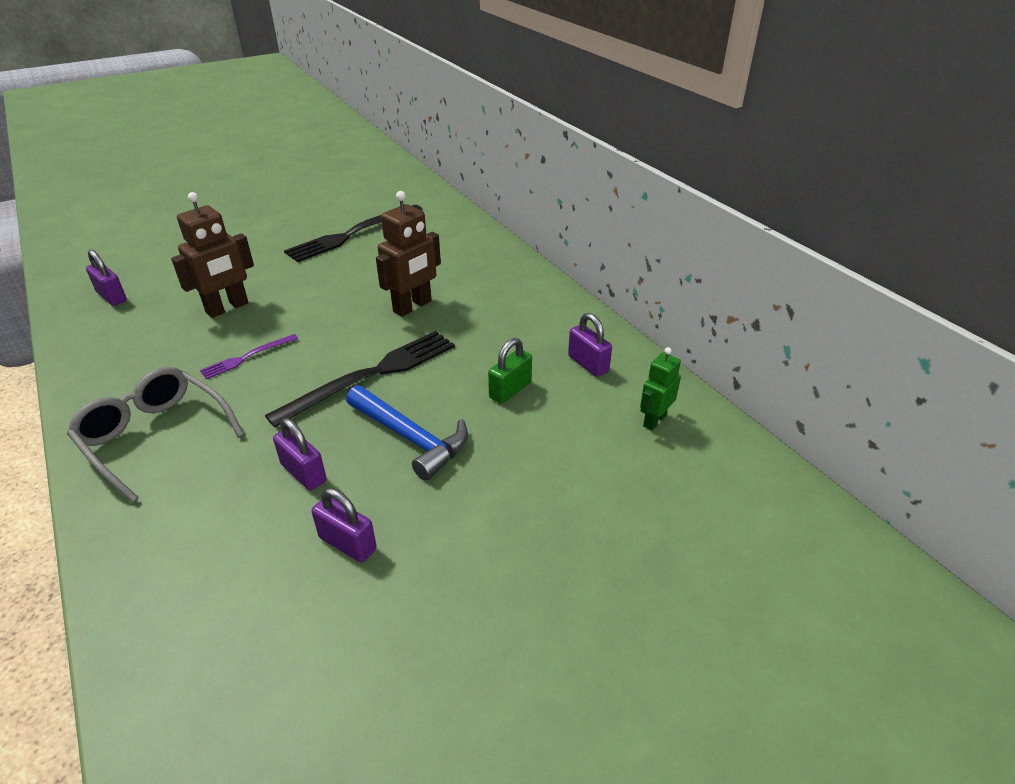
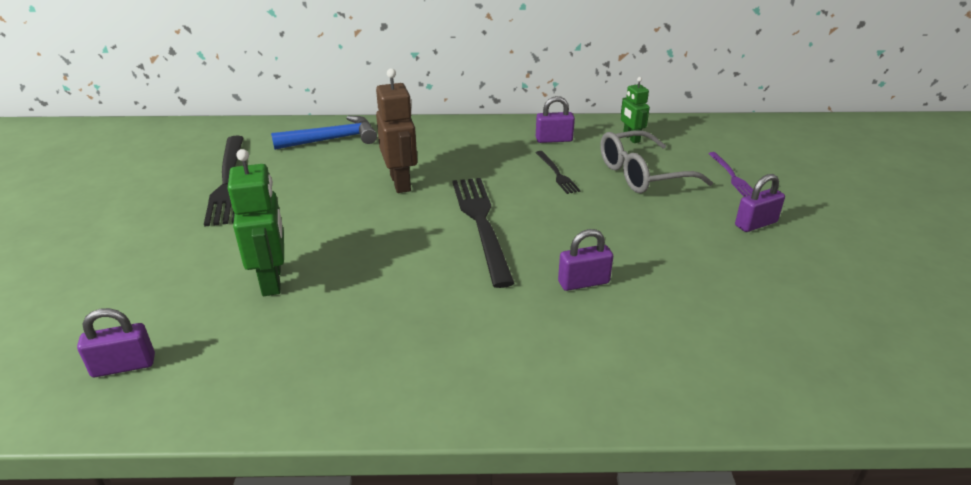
camera: 60 degrees left, 5 degrees down
grey glasses [67,367,244,503] -> grey glasses moved to [600,131,713,193]
brown robot [171,192,254,318] -> green robot [228,149,284,296]
purple fork [200,334,298,379] -> purple fork moved to [708,152,753,197]
purple padlock [311,488,377,562] -> purple padlock moved to [735,174,785,232]
blue hammer [346,385,468,481] -> blue hammer moved to [271,116,377,150]
green padlock [488,338,532,404] -> black fork [536,151,580,194]

